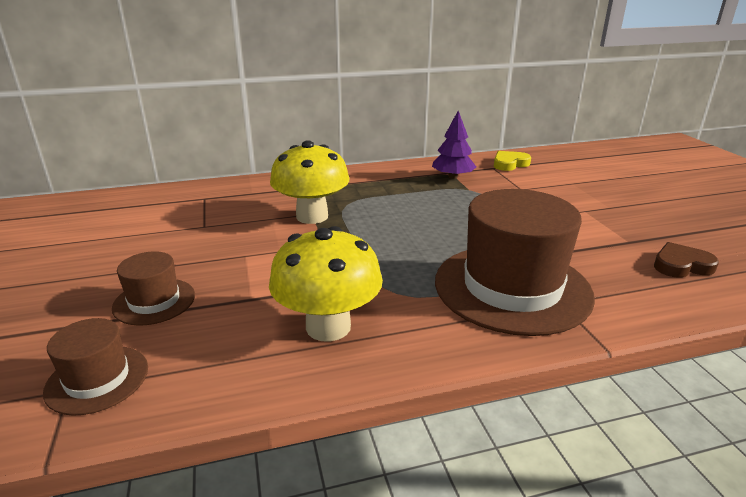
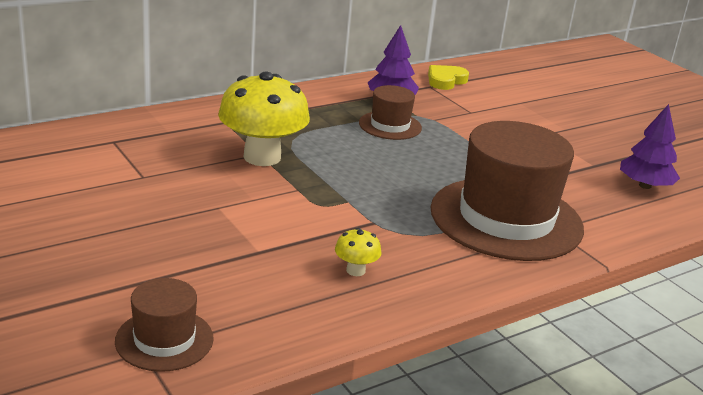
camera: 20 degrees left, 0 degrees up
brown hat [112,251,195,326] -> brown hat moved to [359,85,422,140]
yellow mushroom [269,226,383,341] -> yellow mushroom [335,228,381,276], size x0.43
brown heart [654,242,719,278] -> purple tree [620,104,680,189]

